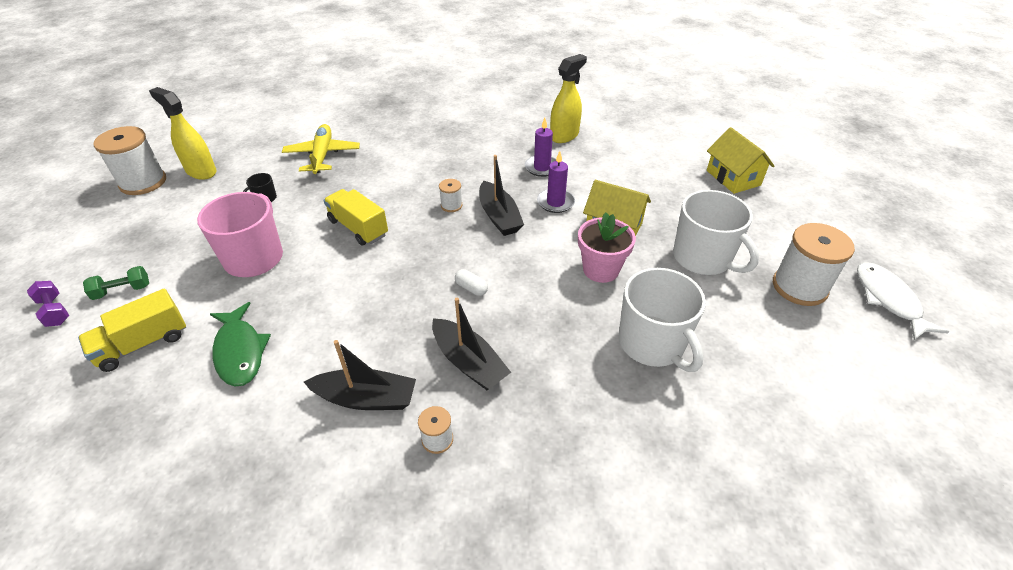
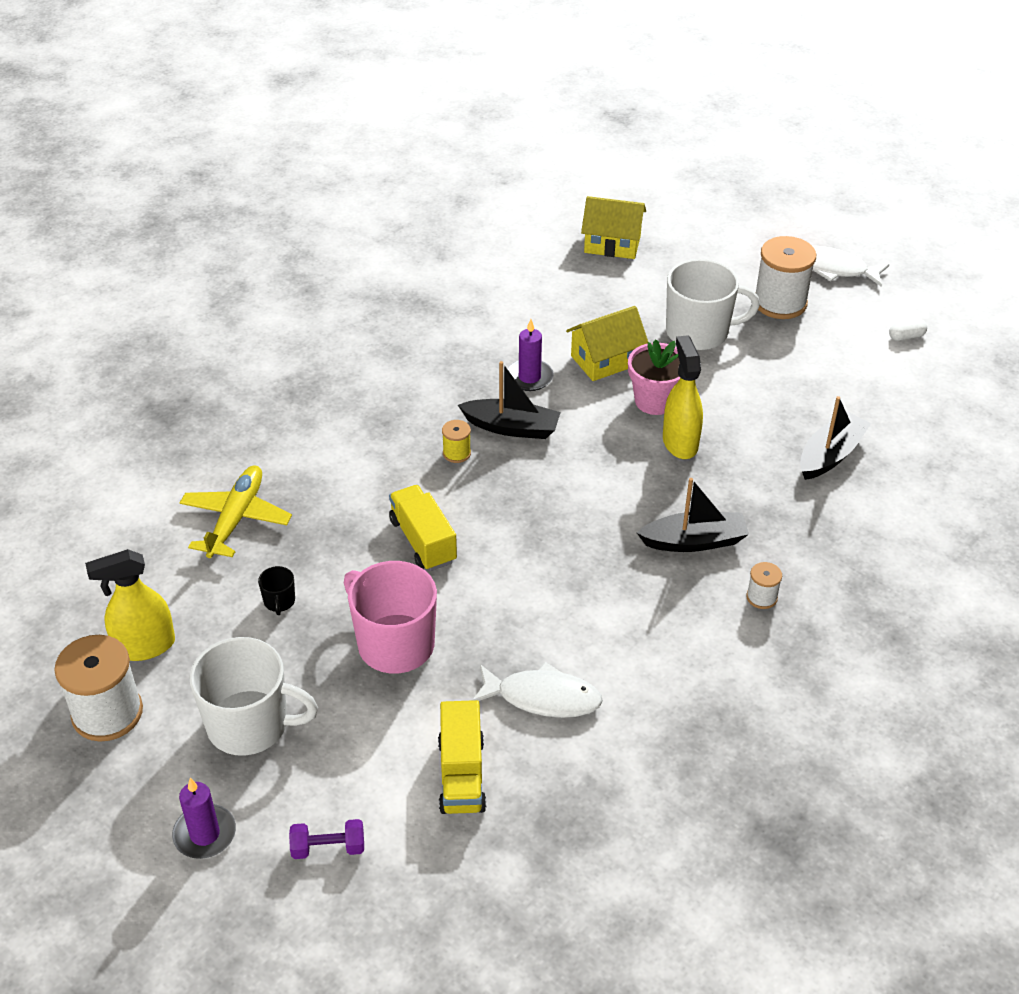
camera: 55 degrees left, 0 degrees up
green dumbbell [83,266,149,300] -> none
green fish [210,302,271,387] -> white fish [472,662,603,718]
yellow plane [282,124,360,174] -> yellow plane turned 75 degrees clockwise [180,466,292,558]
black boat [304,340,416,410] -> black boat moved to [800,396,871,480]
yellow truck [323,189,388,245] -> yellow truck turned 75 degrees clockwise [389,485,457,571]
white spool [439,179,462,212] -> yellow spool [442,420,471,463]
white capsule [455,269,488,296] -> white capsule moved to [889,319,927,341]
purple candle [525,118,556,177] -> purple candle moved to [172,778,236,859]
yellow spray bottle [550,54,587,143] -> yellow spray bottle moved to [663,335,703,459]
white mug [619,268,706,372] -> white mug moved to [190,637,318,756]

